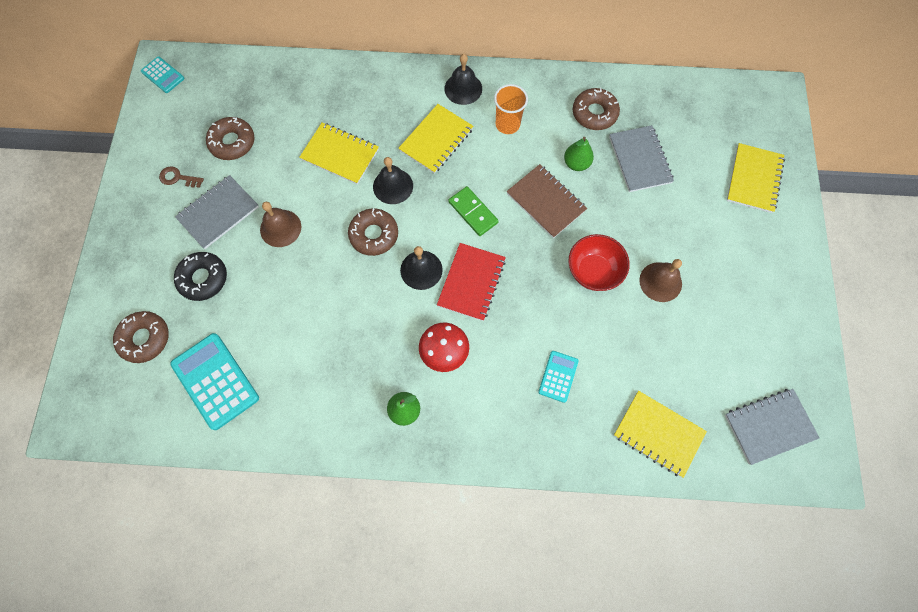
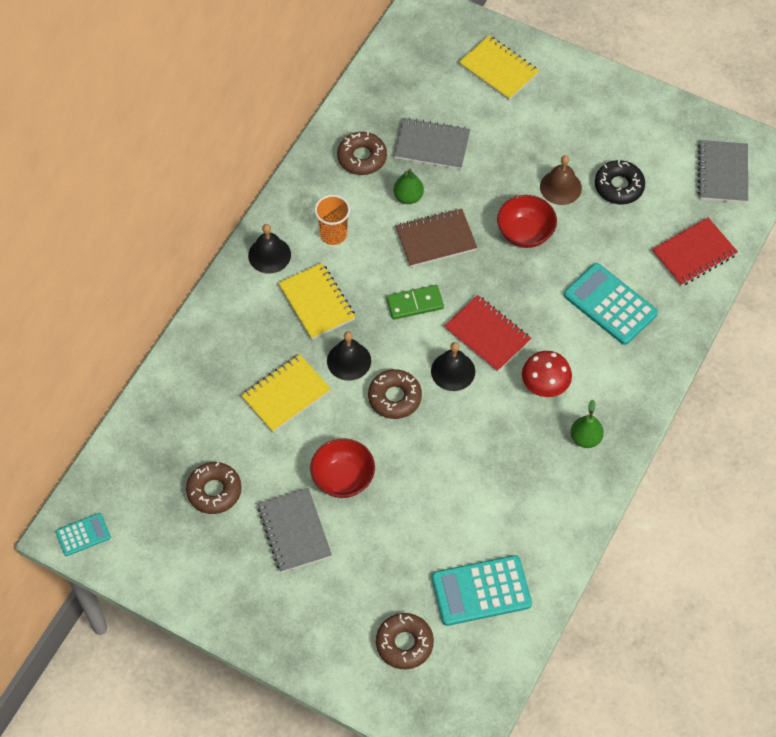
camera: 65 degrees left, 10 degrees down
brown key [159,166,204,188] -> none
black donut [174,252,227,301] -> black donut moved to [595,160,645,204]
brown bell [260,202,301,247] -> red bowl [310,438,375,498]
turquoise calculator [538,351,579,403] -> turquoise calculator [564,263,658,345], size x1.84
yellow notebook [614,391,707,478] -> red notebook [652,218,738,286]

